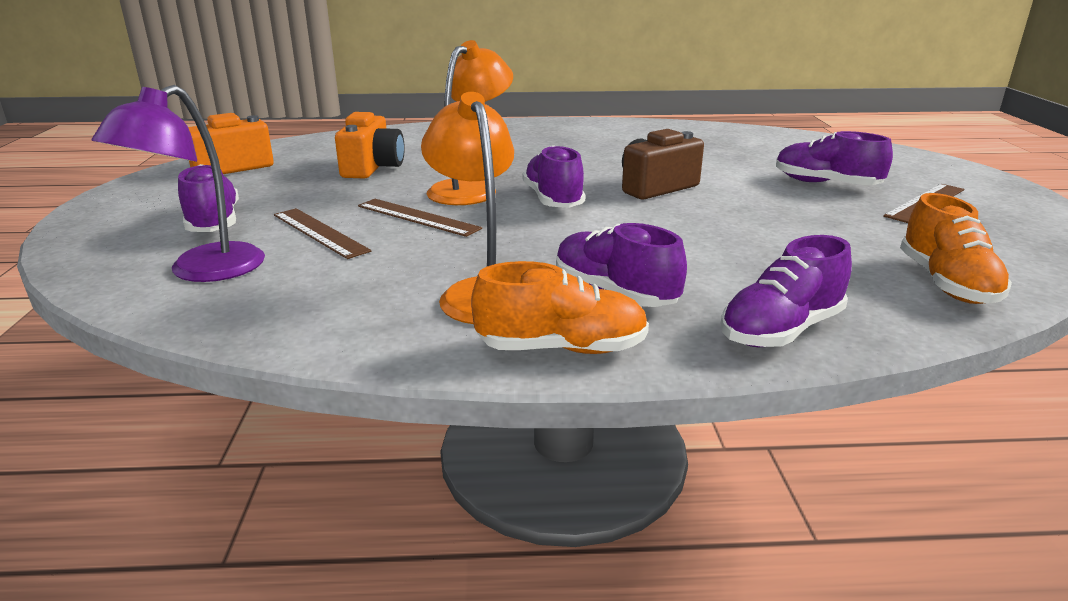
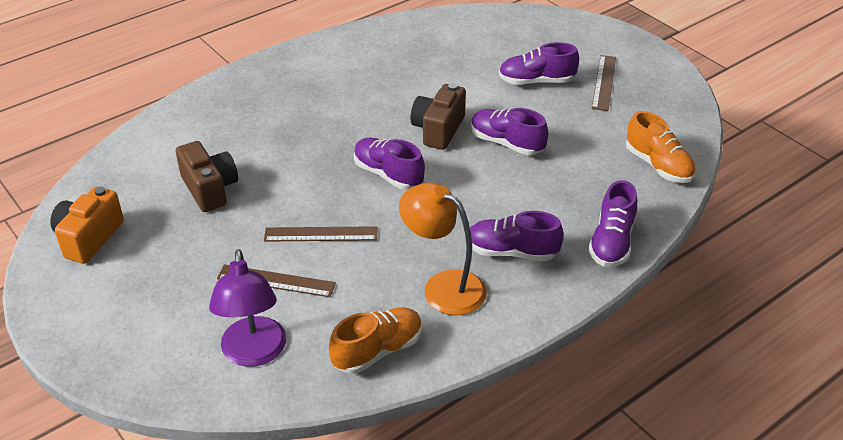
camera: 35 degrees left, 15 degrees up
purple shoe [178,164,239,232] -> purple shoe moved to [471,108,548,155]
orange camera [335,112,405,178] -> brown camera [176,141,238,212]
orange lamp [427,40,513,205] -> none
orange shoe [471,261,649,354] -> orange shoe moved to [329,307,422,374]

